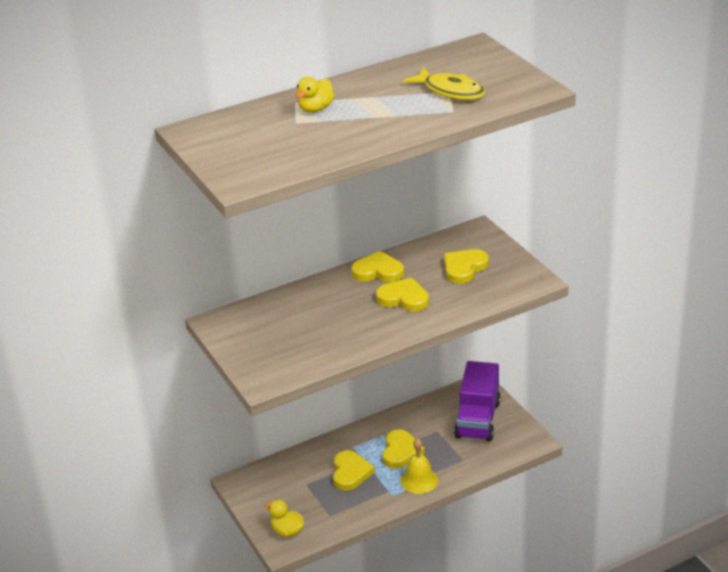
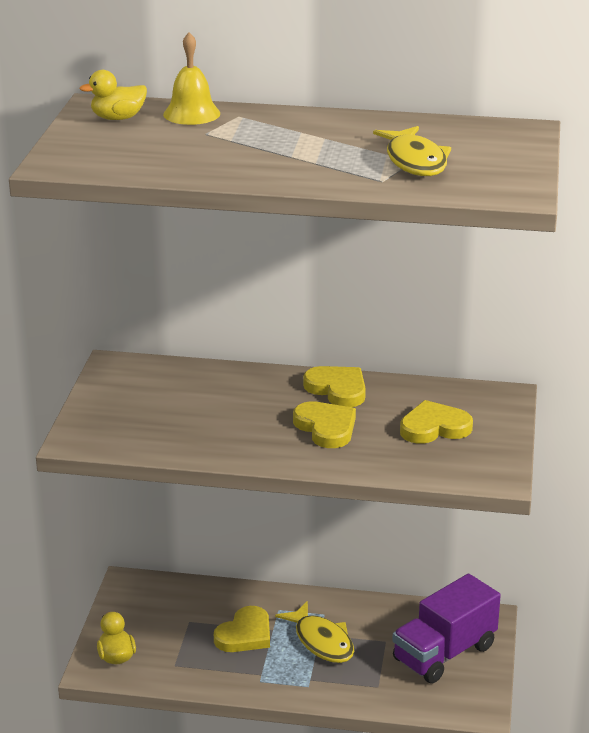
camera: 35 degrees right, 5 degrees down
yellow duck [296,77,334,113] -> yellow duck moved to [79,70,147,120]
yellow heart [382,429,425,468] -> yellow fish [275,601,354,663]
yellow bell [401,438,438,494] -> yellow bell moved to [163,32,220,125]

